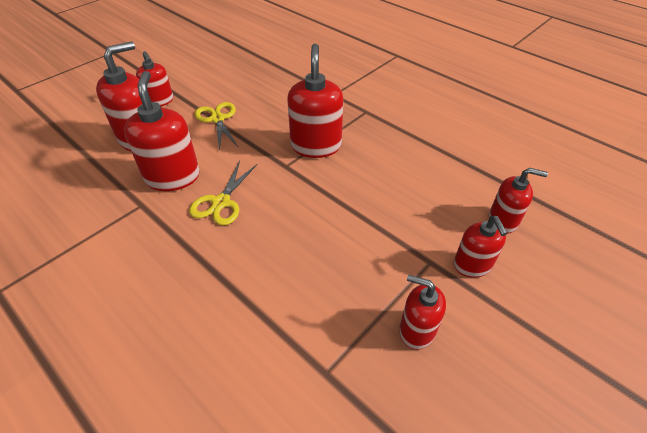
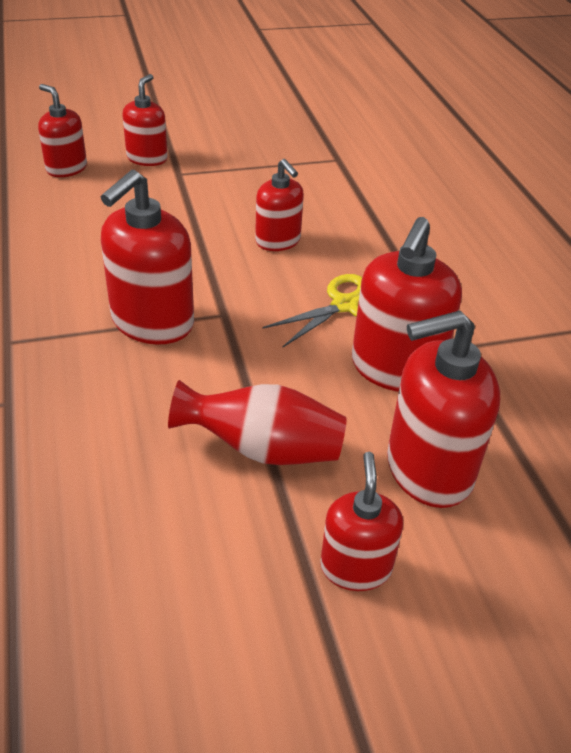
camera: 150 degrees left, 5 degrees down
yellow scissors [195,102,238,151] -> red vase [168,380,347,465]
red soap dispenser [399,274,446,349] -> red soap dispenser moved to [255,159,304,251]

